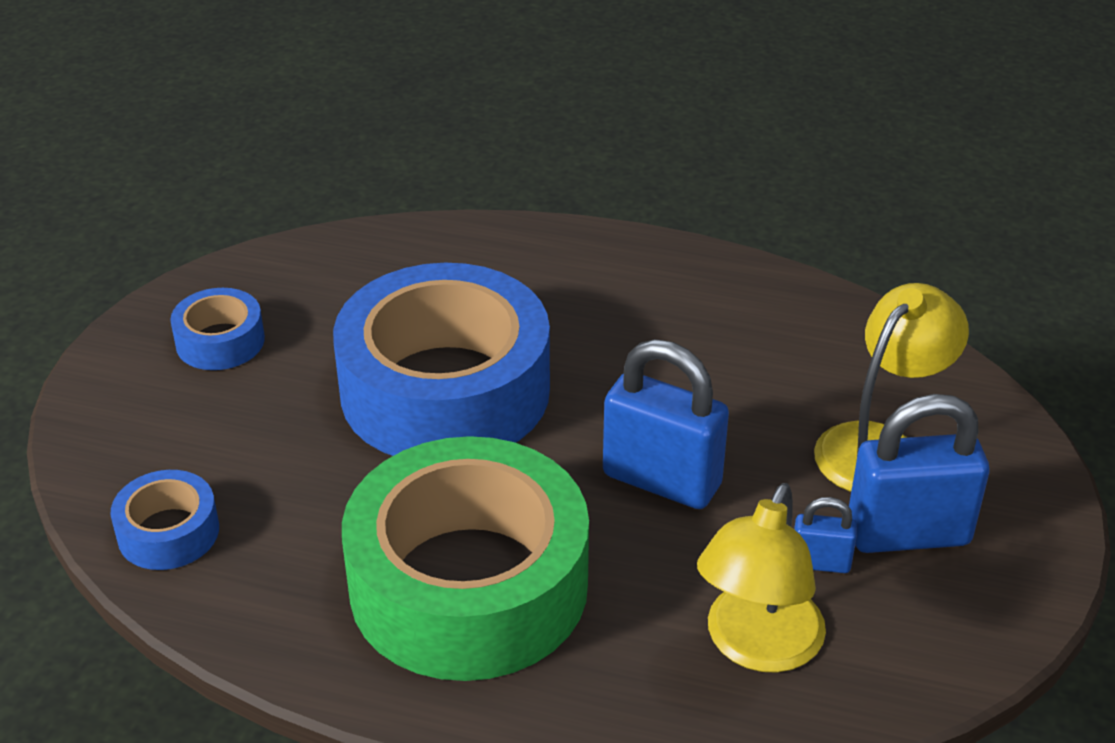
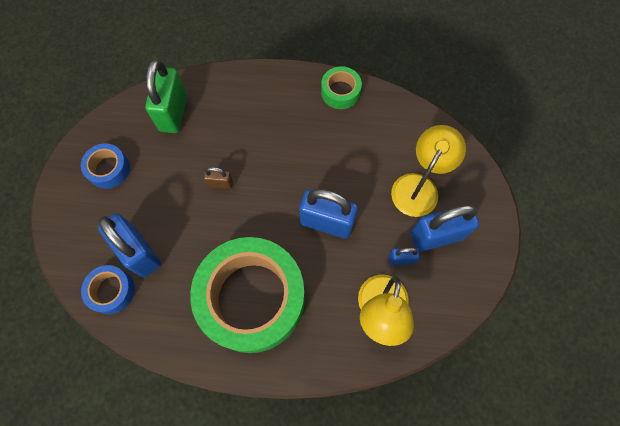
camera: 10 degrees left, 30 degrees up
blue tape [333,263,550,456] -> brown padlock [204,167,233,189]
none -> blue padlock [98,213,161,277]
none -> green padlock [145,59,187,133]
none -> green tape [321,66,362,109]

